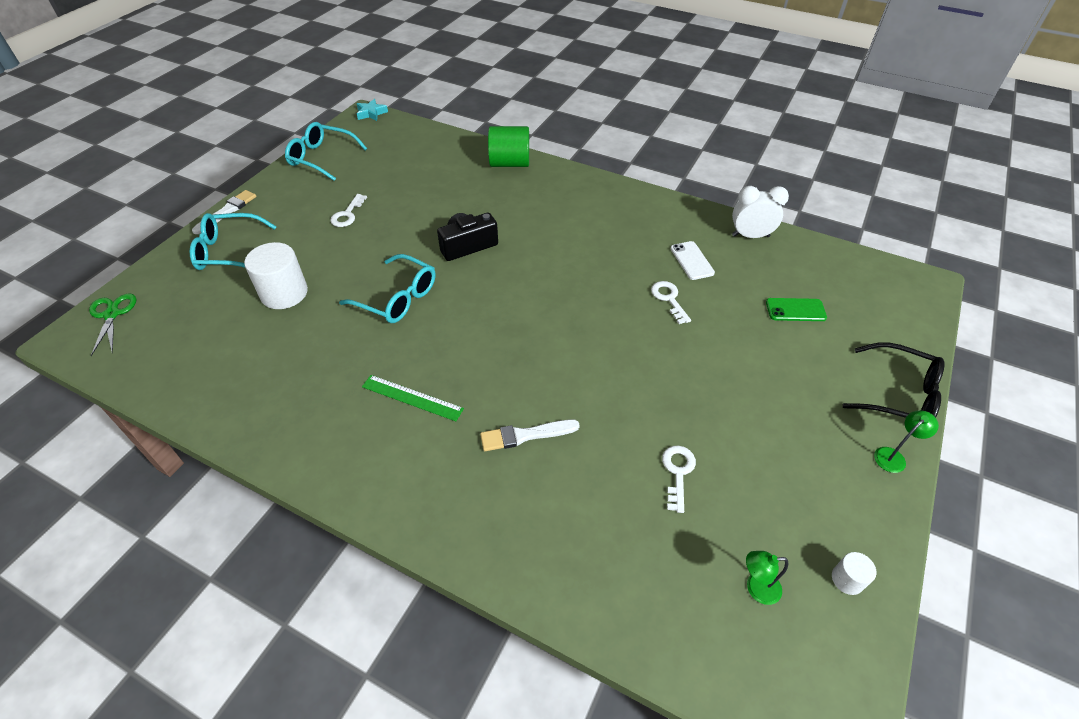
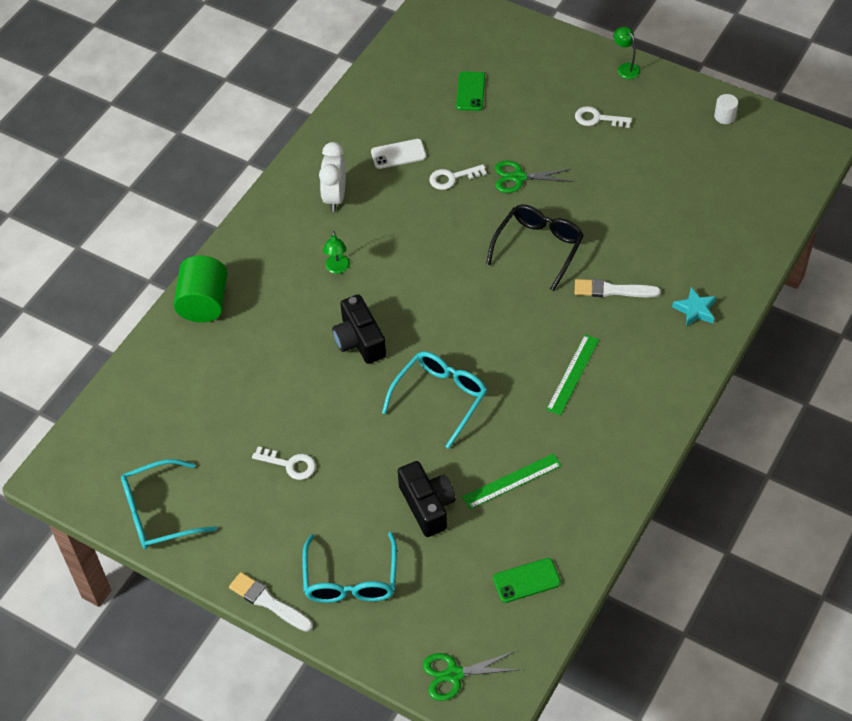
camera: 85 degrees left, 5 degrees up
white cylinder [244,242,308,309] -> black camera [398,461,456,537]
turquoise glasses [285,122,367,181] -> turquoise glasses turned 45 degrees clockwise [121,459,217,549]
turquoise star [357,99,388,121] -> turquoise star moved to [672,287,716,327]
white brush [480,419,580,451] -> white brush turned 105 degrees clockwise [575,279,661,297]
white key [662,446,696,513] -> white key moved to [575,106,632,128]
white clock [732,186,789,238] -> white clock moved to [319,142,346,212]
green lamp [746,551,788,605] -> green lamp moved to [323,231,350,274]
black glasses [843,342,944,418] -> black glasses moved to [486,205,584,291]
none -> green ruler [462,453,562,509]
none -> green phone [493,558,561,603]
none -> green scissors [495,161,572,193]

